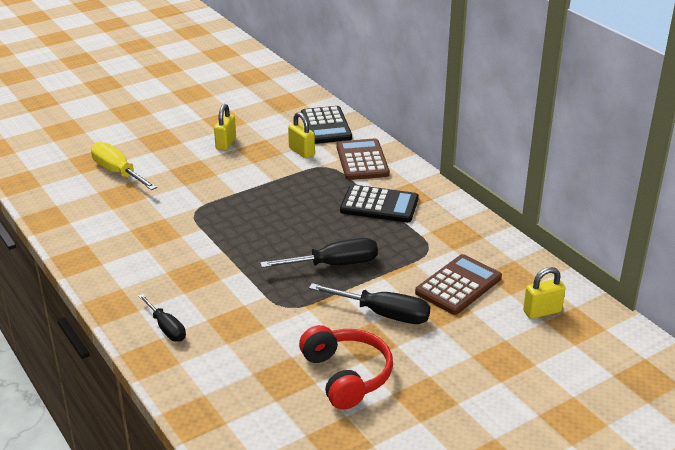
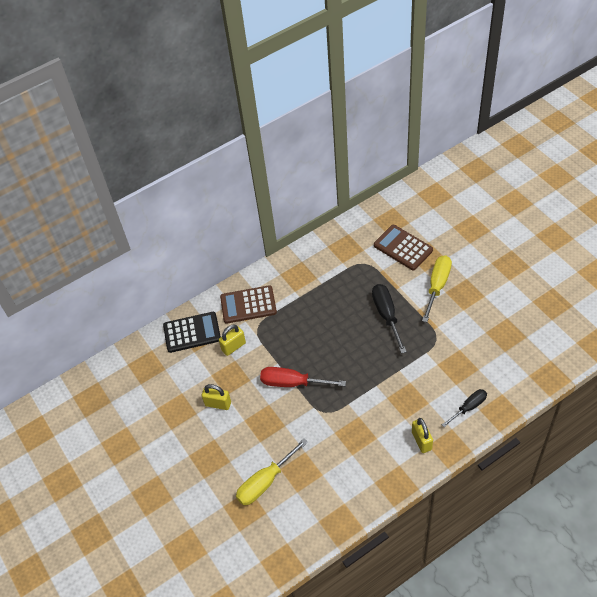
camera: 85 degrees left, 20 degrees up
red headphones [299,325,393,410] -> none
black screwdriver [309,283,430,324] -> yellow screwdriver [422,255,452,322]
black calculator [340,185,419,222] -> none
yellow padlock [523,267,566,319] -> yellow padlock moved to [412,418,433,453]
none -> red screwdriver [260,367,346,387]

